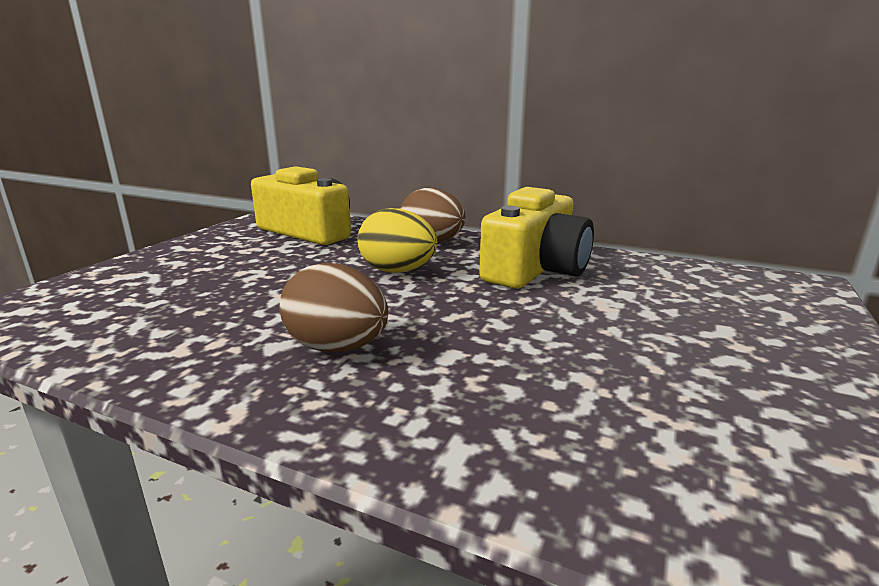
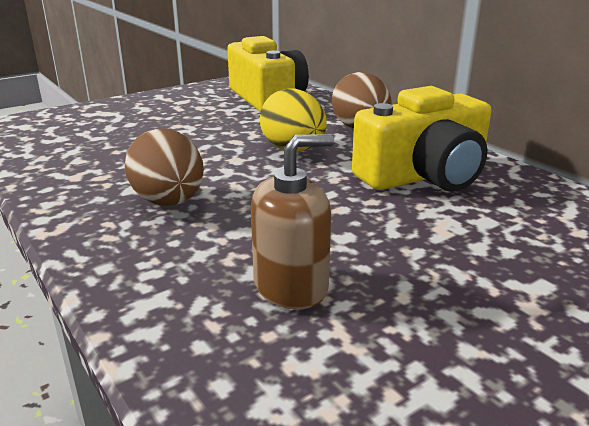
camera: 30 degrees right, 5 degrees up
none -> brown soap dispenser [251,134,334,310]

